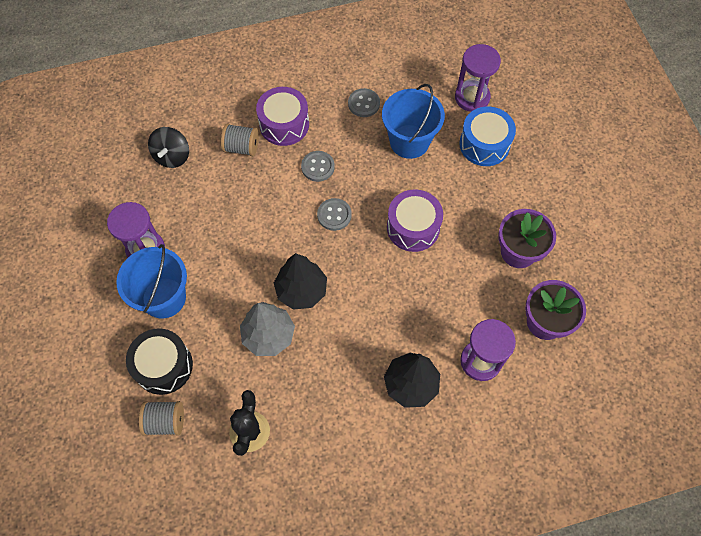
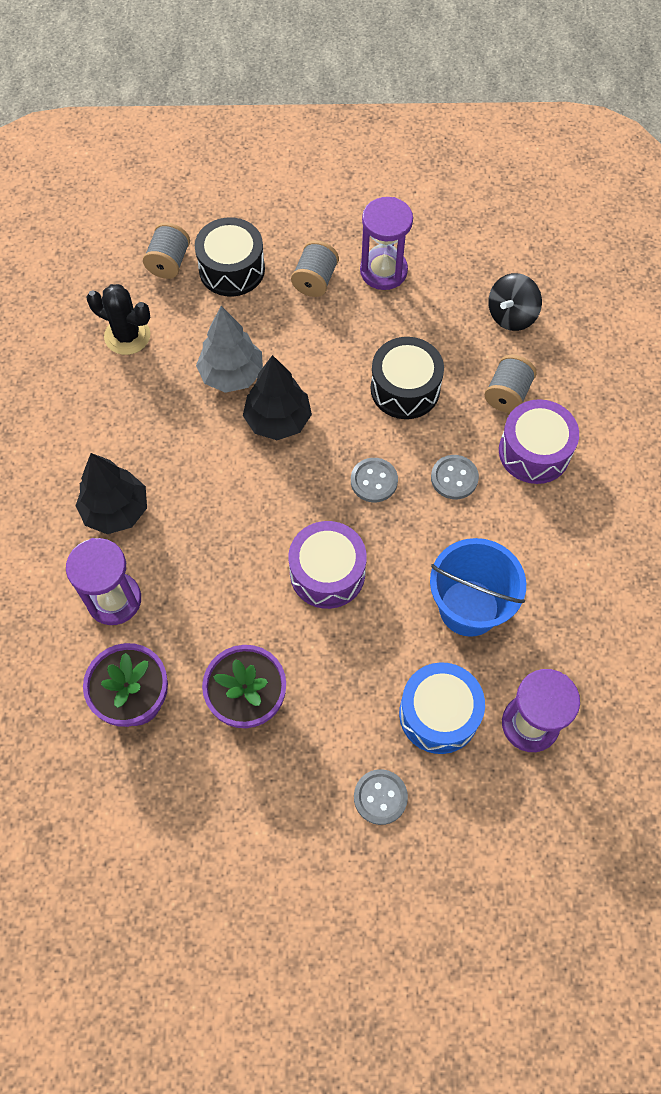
camera: 105 degrees right, 0 degrees up
blue bucket [116,244,187,318] -> grey spool [291,240,339,297]
black spinning top [148,127,189,168] -> black spinning top turned 75 degrees counterclockwise [488,273,542,331]
grey button [348,88,380,117] -> grey button moved to [354,769,408,825]
none -> black drum [371,337,444,419]

